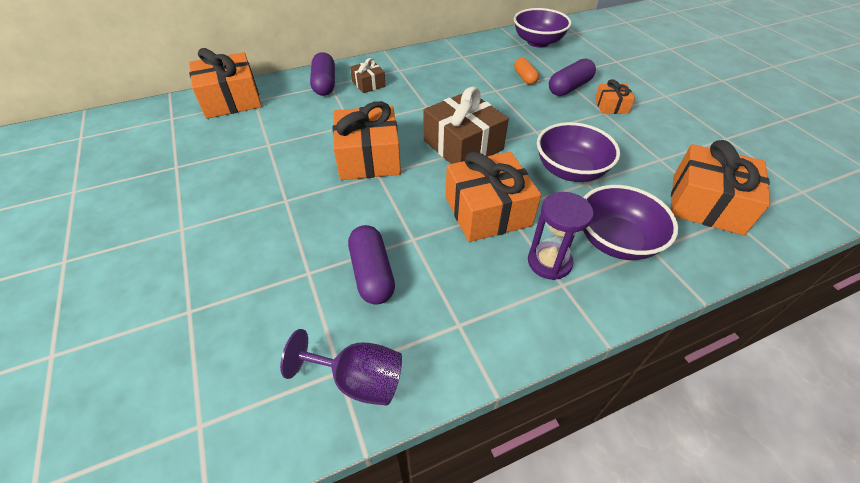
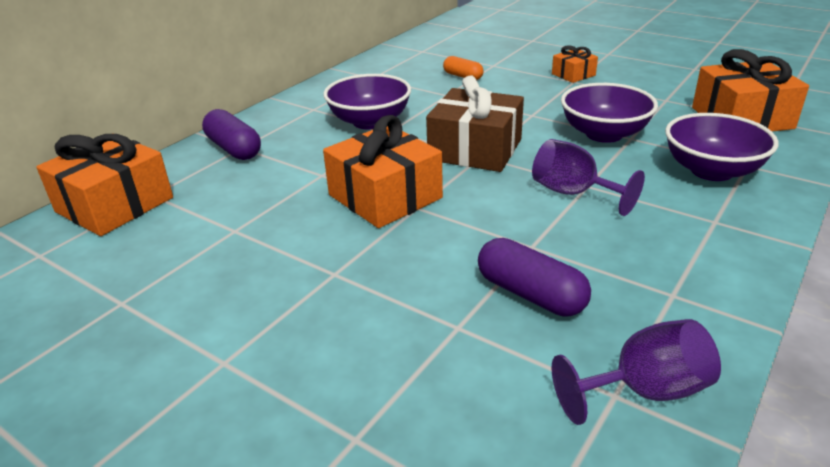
camera: 30 degrees left, 15 degrees down
brown gift [350,58,386,93] -> none
orange gift [445,152,541,242] -> purple goblet [532,139,645,216]
purple bowl [514,8,571,48] -> purple bowl moved to [323,74,411,129]
purple hourglass [528,192,594,280] -> none
purple capsule [549,59,596,96] -> none

